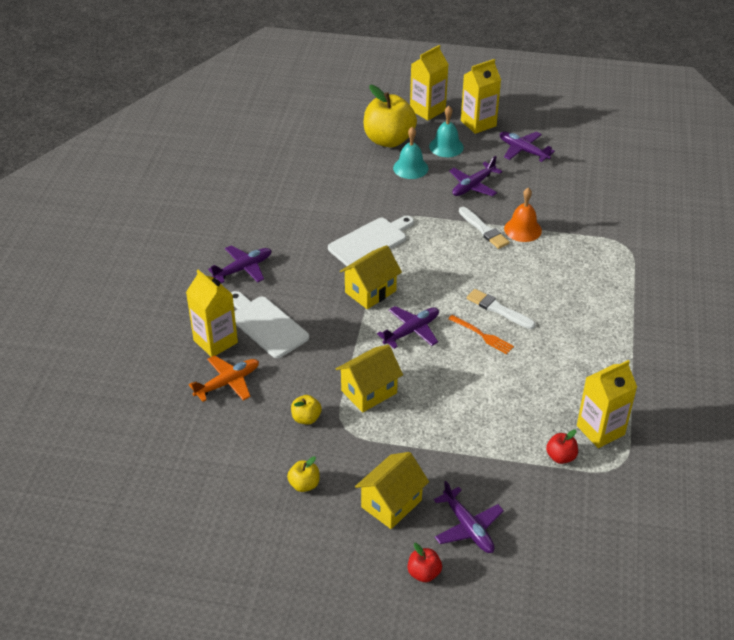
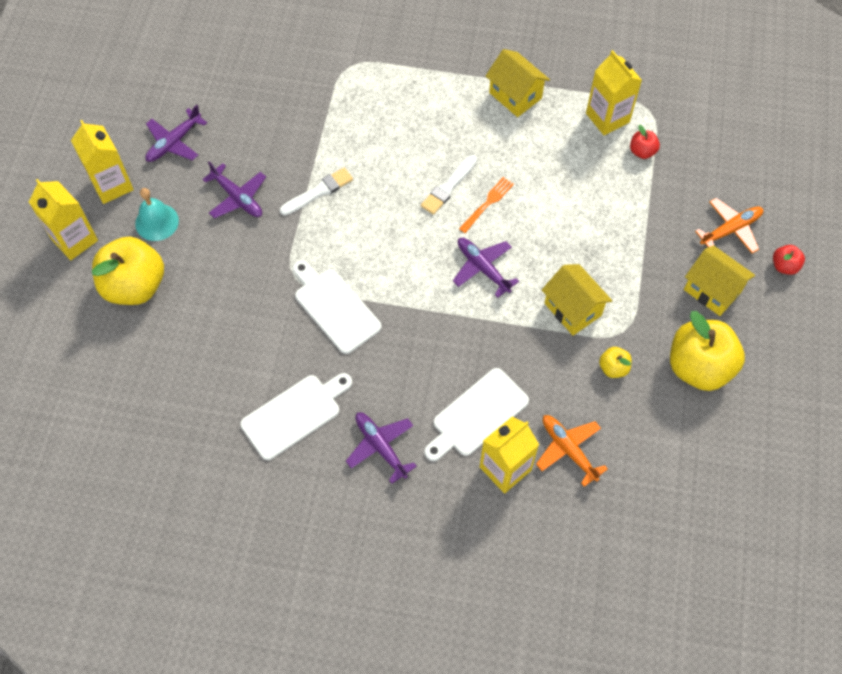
camera: 90 degrees left, 20 degrees up
yellow apple [287,456,319,492] -> yellow apple [670,311,745,391], size x2.24
yellow house [340,245,402,309] -> yellow house moved to [486,49,550,117]
turquoise bell [393,127,428,179] -> none
purple plane [434,481,504,553] -> orange plane [695,198,763,253]
orange bell [504,188,542,242] -> none
none -> white cutting board [240,373,352,460]

